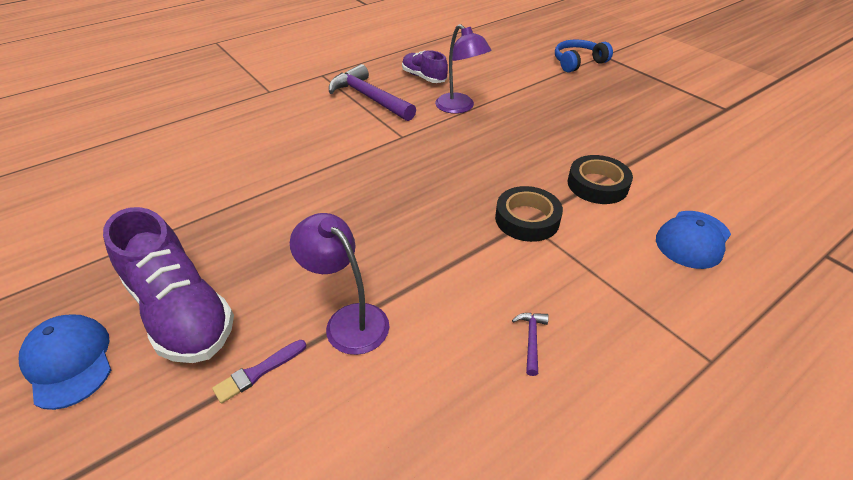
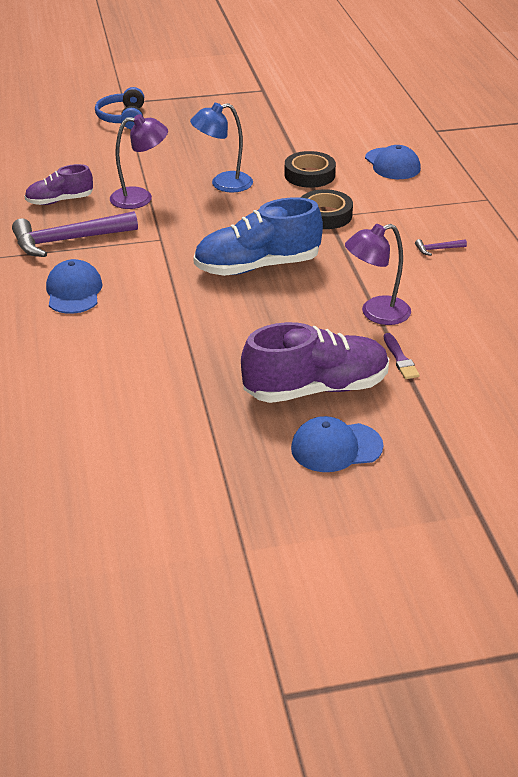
camera: 65 degrees left, 5 degrees down
purple hammer [512,313,549,376] -> purple hammer turned 45 degrees counterclockwise [415,239,467,256]
none -> blue cap [46,259,103,314]
none -> blue lamp [190,103,253,193]
none -> blue shoe [193,197,323,276]

